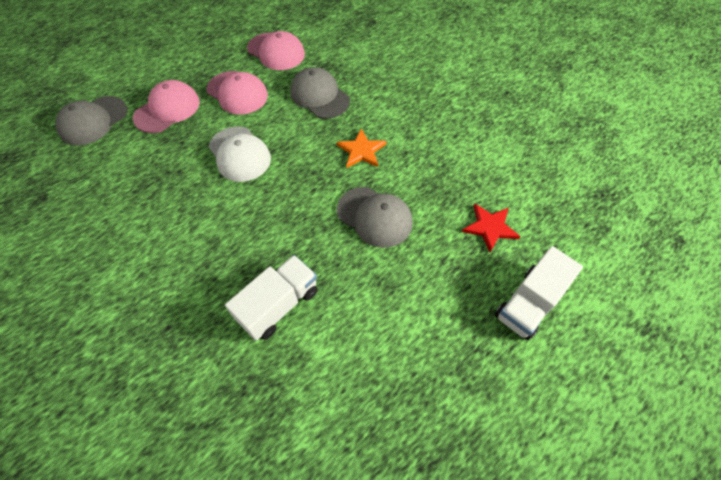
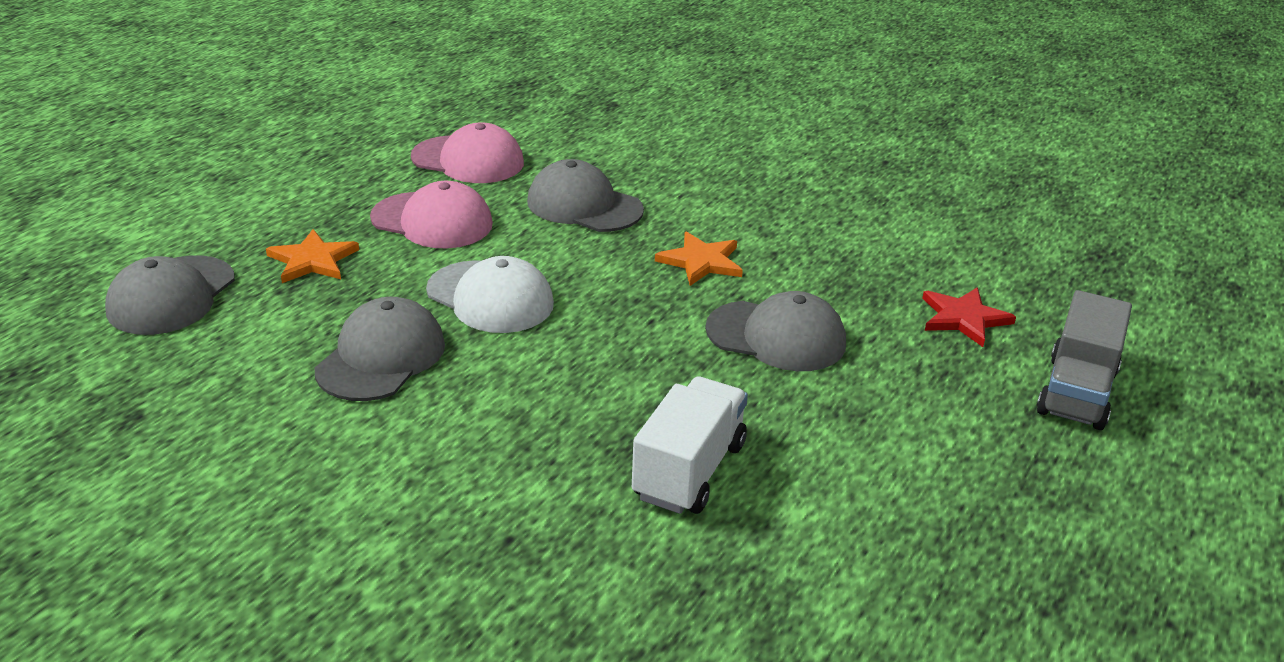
camera: 20 degrees left, 25 degrees down
pink cap [133,80,200,133] -> orange star [266,229,359,283]
white truck [495,246,583,340] -> grey truck [1037,290,1132,430]
none -> grey cap [315,297,445,401]

